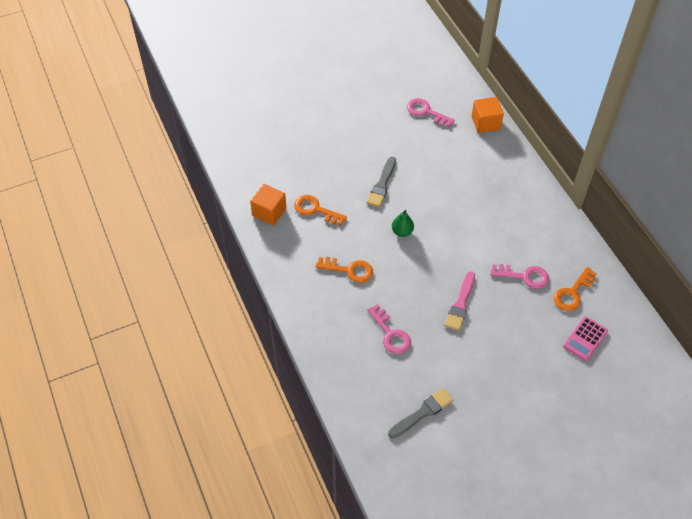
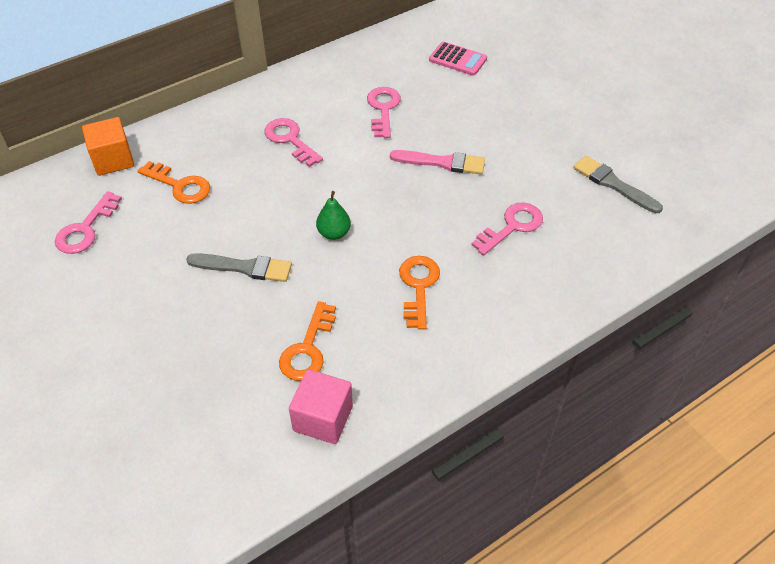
camera: 100 degrees left, 5 degrees down
orange cube [250,184,287,226] -> pink cube [289,369,353,444]
orange key [554,267,597,311] -> orange key moved to [138,161,210,204]
none -> pink key [264,118,323,167]

